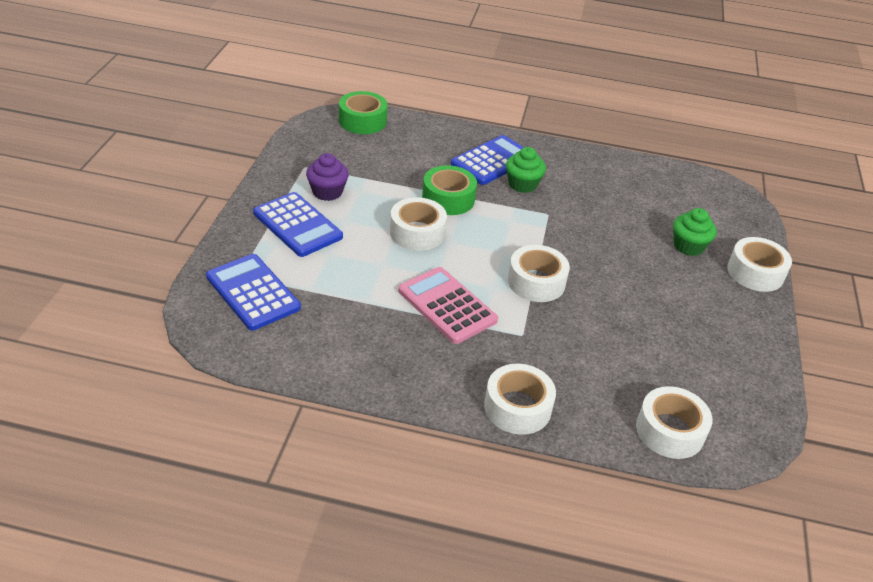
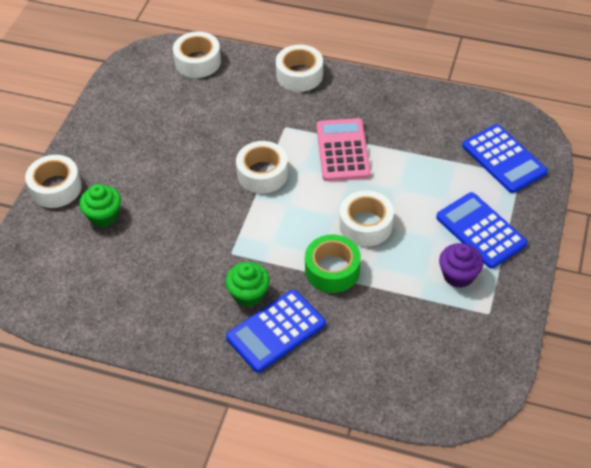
camera: 170 degrees left, 10 degrees up
green tape [339,91,388,134] -> none
pink calculator [398,267,498,344] -> pink calculator turned 150 degrees counterclockwise [316,118,371,181]

